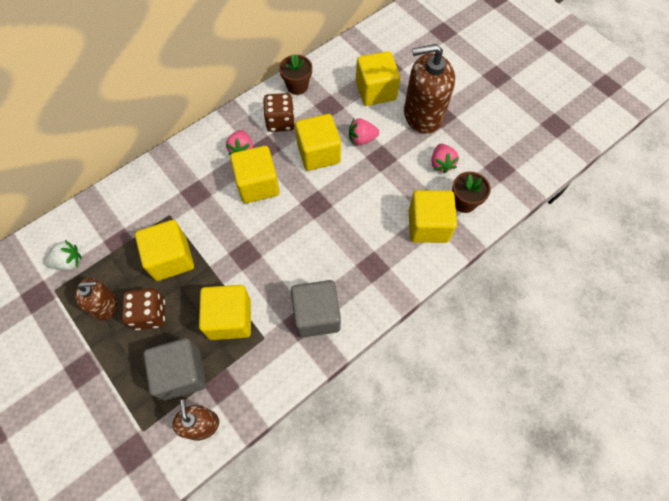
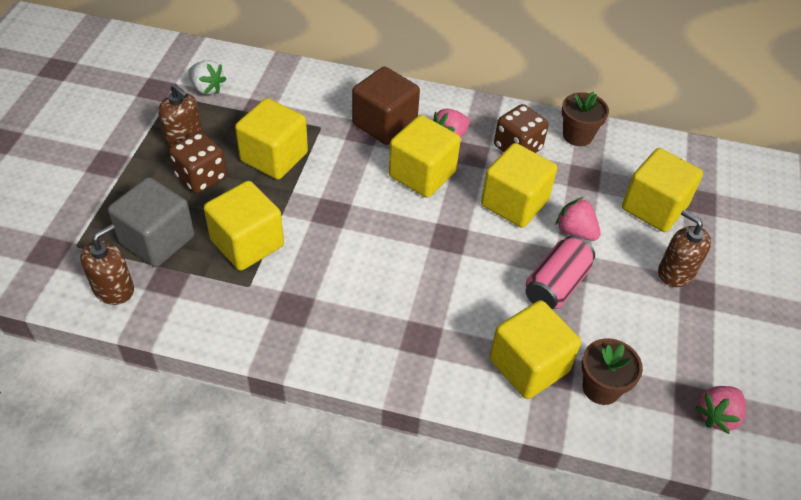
camera: 50 degrees right, 15 degrees down
grey cube [291,280,341,338] -> none
brown soap dispenser [404,44,455,134] -> brown soap dispenser [658,210,711,287], size x0.56
pink strawberry [431,144,459,174] -> pink strawberry moved to [696,386,746,434]
none -> brown cube [352,66,420,145]
none -> pink can [526,235,595,309]

